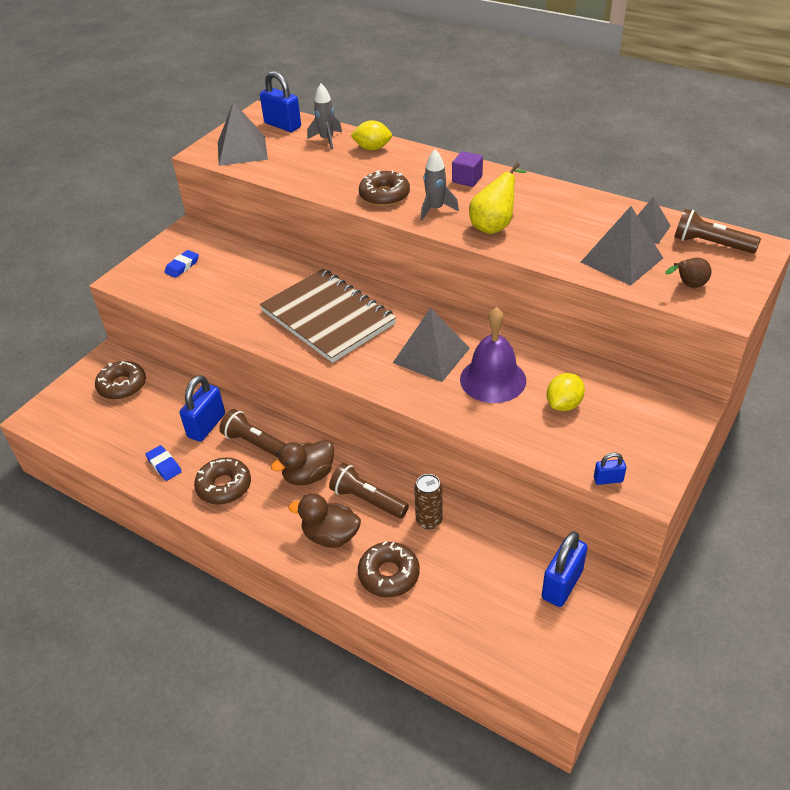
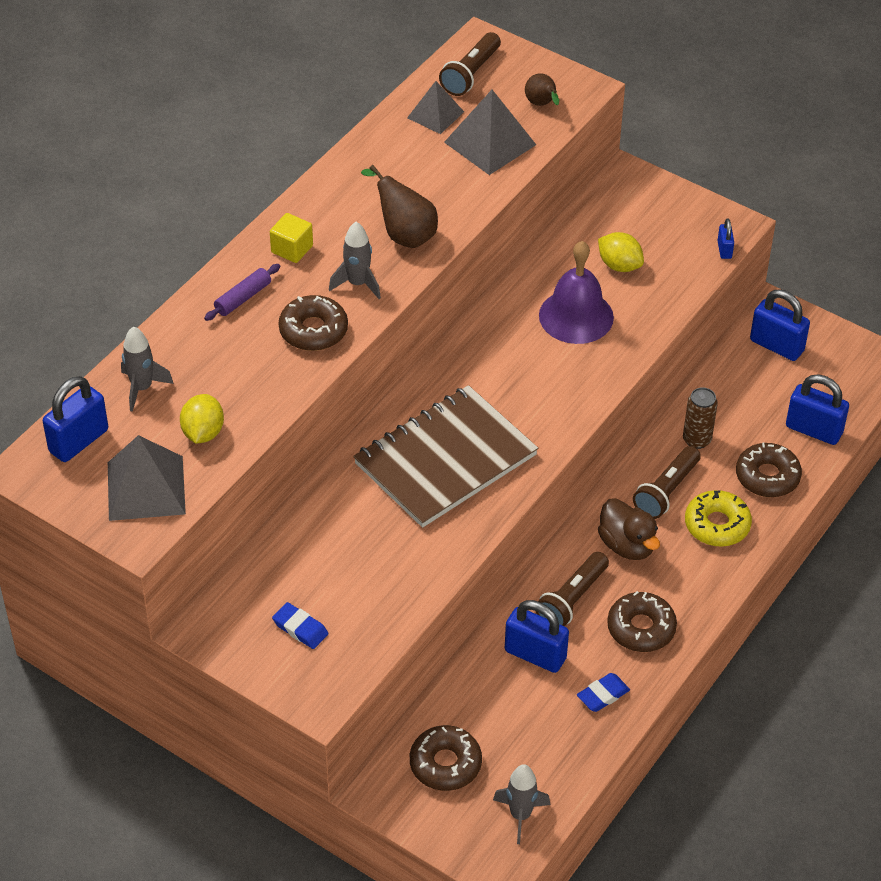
camera: 90 degrees left, 5 degrees up
brown duck [288,494,361,548] -> yellow donut [685,490,752,547]
yellow lemon [351,120,392,150] -> yellow lemon moved to [180,394,224,444]
grey pyramid [393,308,470,382] -> none
purple cube [452,151,483,187] -> yellow cube [270,213,313,263]
yellow pear [469,163,527,234] -> brown pear [361,165,438,248]
none -> purple rolling pin [204,264,280,321]
none -> grey rocket [493,764,550,844]
none -> blue padlock [786,374,849,445]

